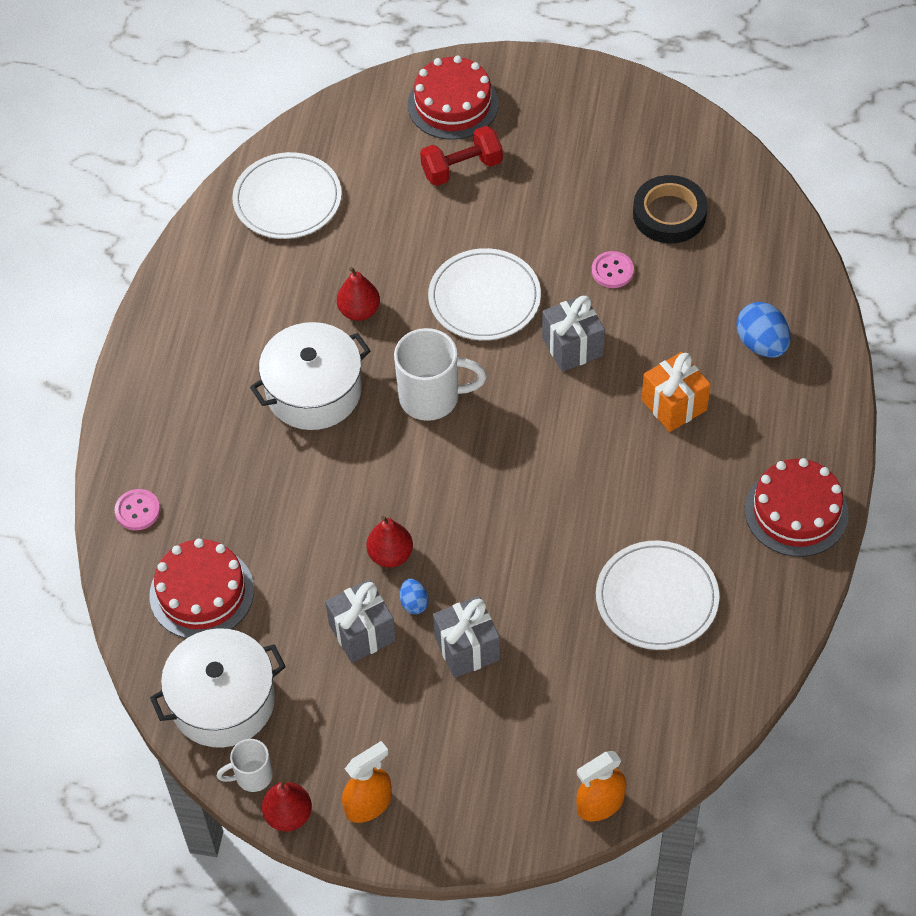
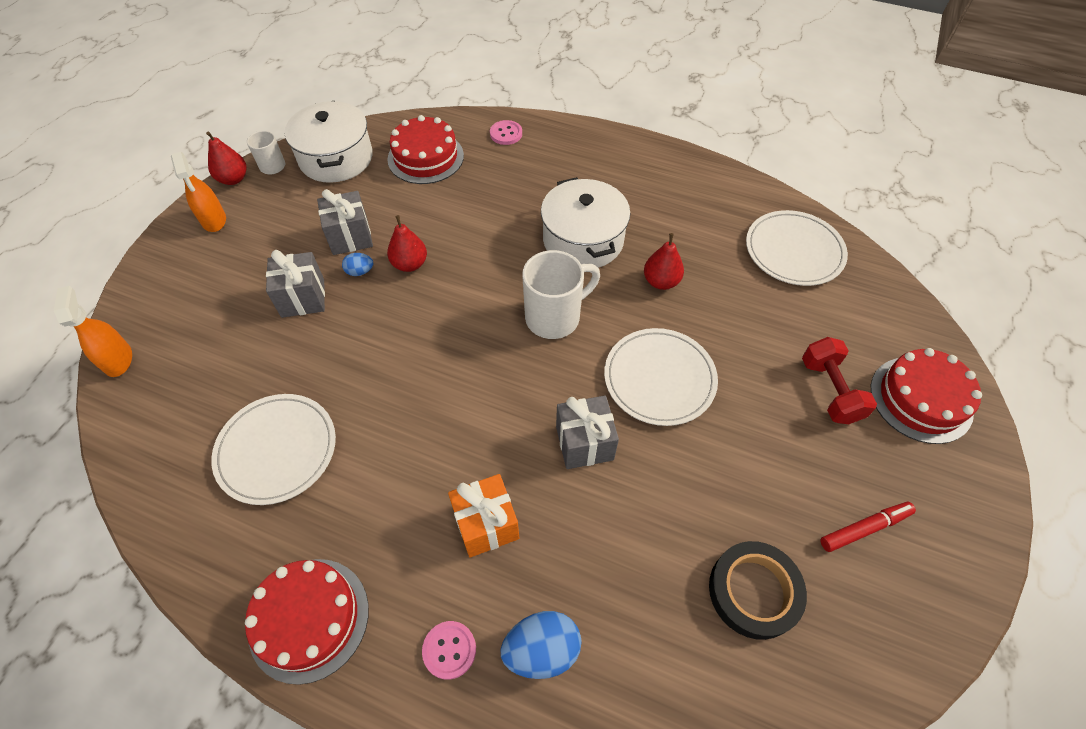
camera: 100 degrees right, 0 degrees up
white mug [394,328,487,421] -> white mug turned 135 degrees counterclockwise [522,250,600,339]
pink button [592,251,634,288] -> pink button moved to [422,621,476,680]
none -> red marker [821,502,916,552]

